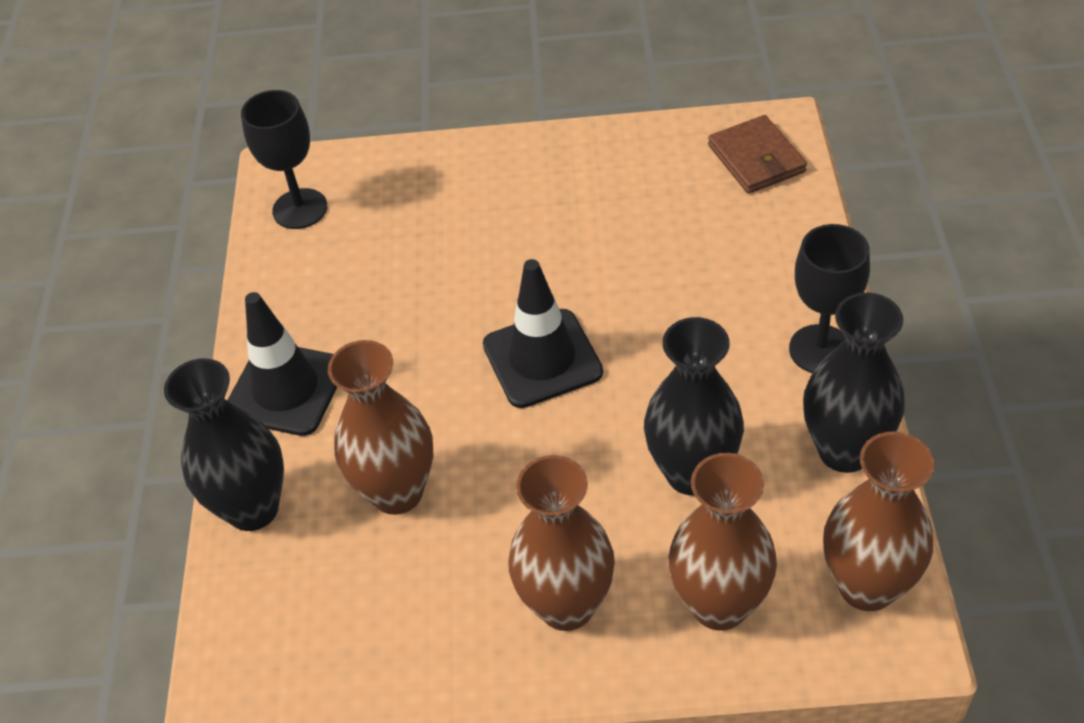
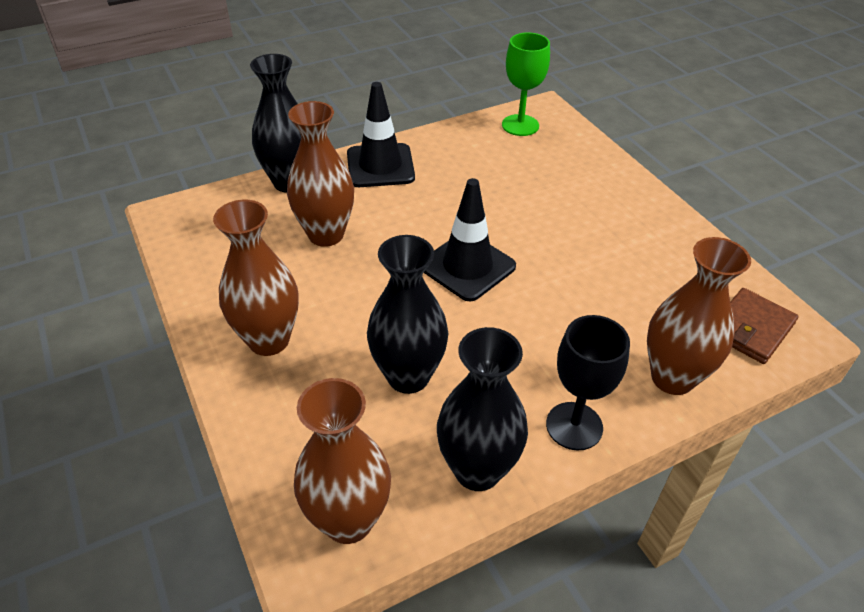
camera: 60 degrees right, 5 degrees down
black goblet [241,90,327,229] -> green goblet [502,32,550,136]
brown vase [668,453,777,630] -> brown vase moved to [647,237,751,395]

